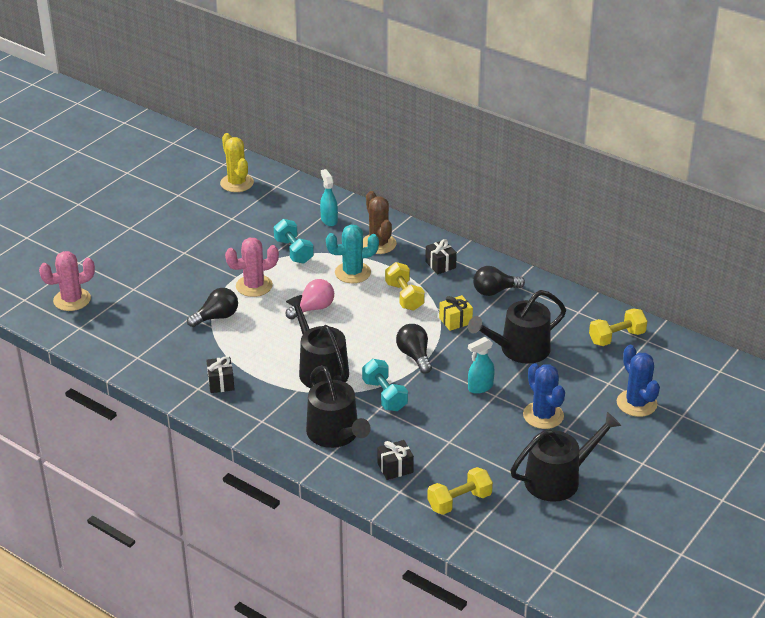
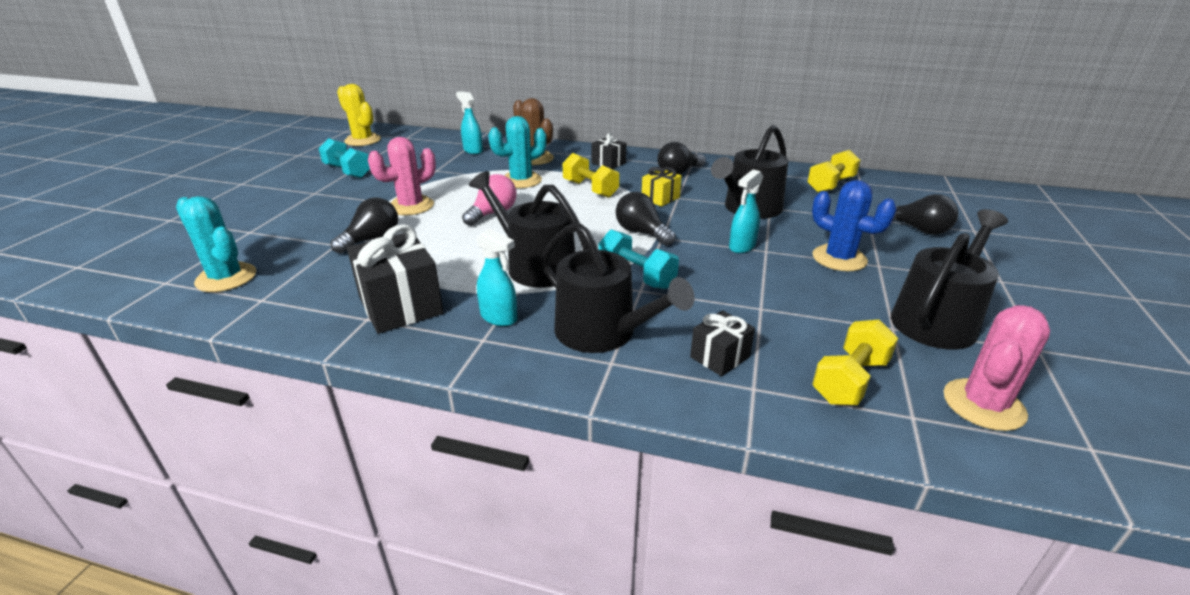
camera: 20 degrees left, 5 degrees down
pink cactus [39,251,95,311] -> pink cactus moved to [944,305,1050,431]
black gift [206,356,235,393] -> black gift [347,224,444,334], size x1.81
turquoise dumbbell [274,219,314,264] -> turquoise dumbbell moved to [319,138,370,178]
blue cactus [617,345,660,417] -> black light bulb [893,194,958,235]
none -> turquoise cactus [176,196,256,292]
none -> turquoise spray bottle [476,228,517,326]

